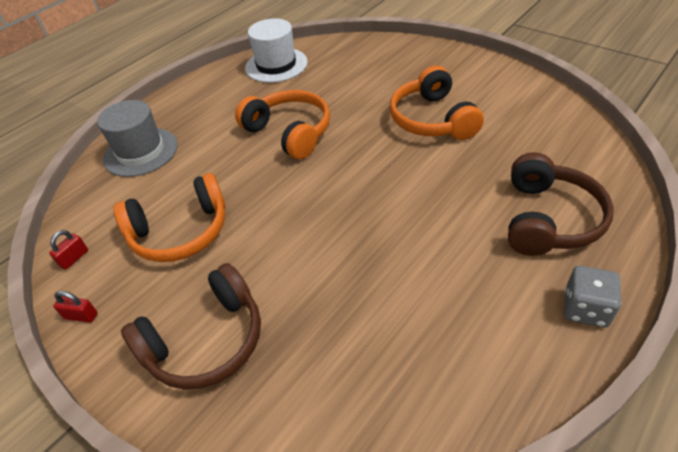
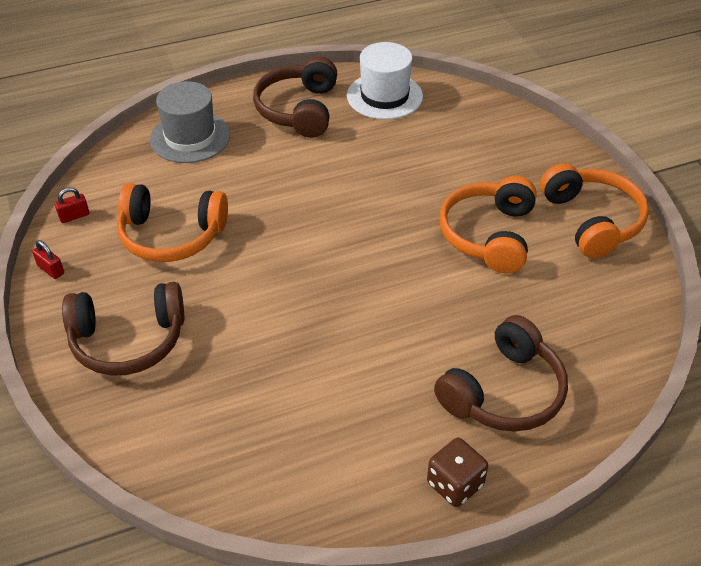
camera: 25 degrees right, 0 degrees up
orange headphones [235,90,330,159] -> orange headphones moved to [540,163,649,258]
grey dice [564,266,622,328] -> brown dice [427,438,488,507]
none -> brown headphones [253,57,337,138]

